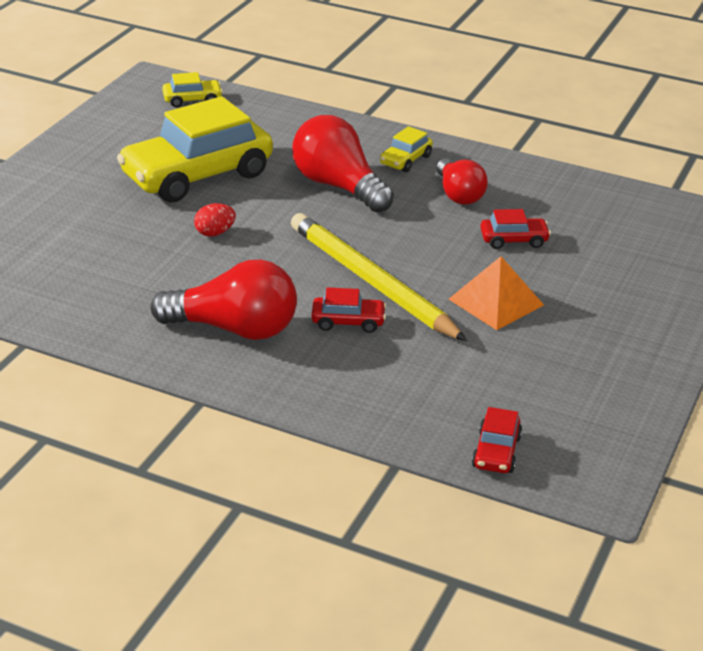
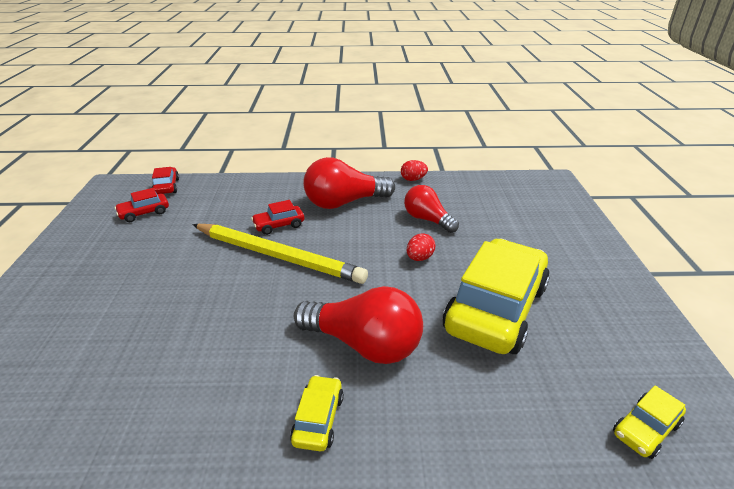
camera: 155 degrees right, 0 degrees up
red light bulb [437,158,488,205] -> red light bulb moved to [404,185,459,233]
orange pyramid [449,256,544,330] -> none
red car [480,209,551,249] -> red car moved to [114,188,169,222]
none -> red egg [401,160,428,181]

